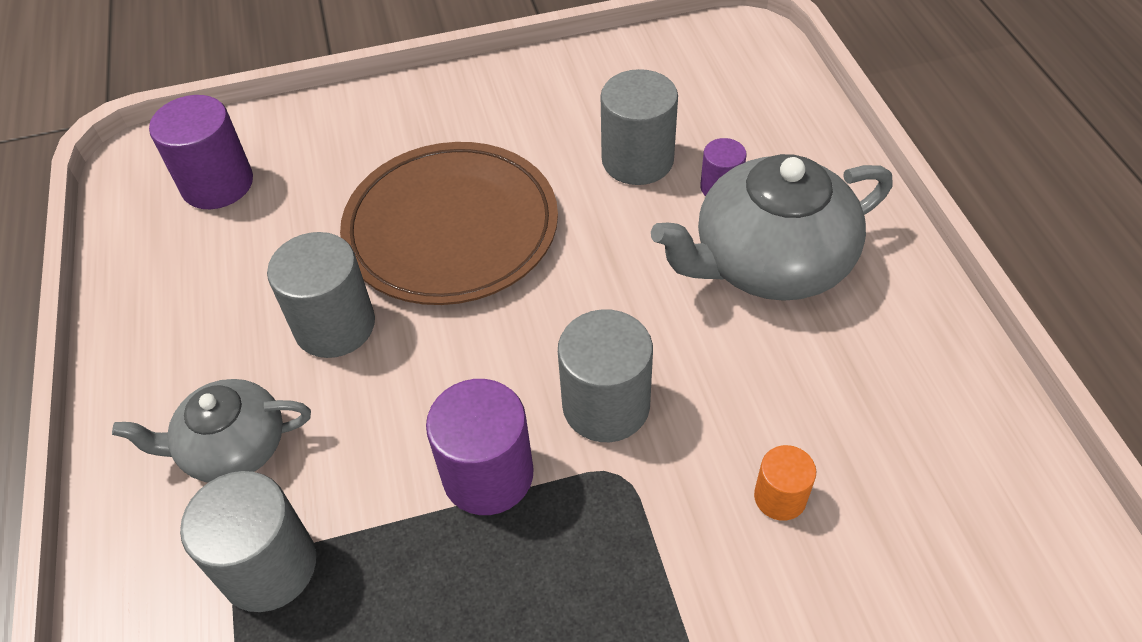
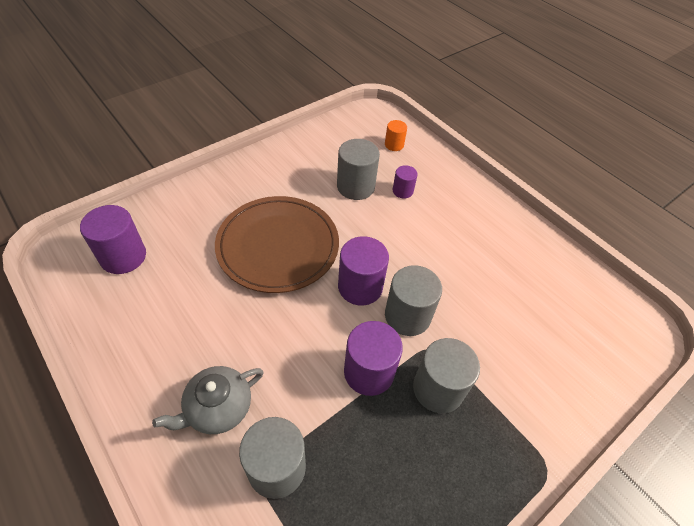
camera: 30 degrees left, 0 degrees up
grey cylinder [267,232,375,358] -> grey cylinder moved to [413,338,480,413]
grey teapot [651,154,893,301] -> none
orange cylinder [754,445,816,521] -> orange cylinder moved to [385,120,407,151]
none -> purple cylinder [338,236,389,306]

